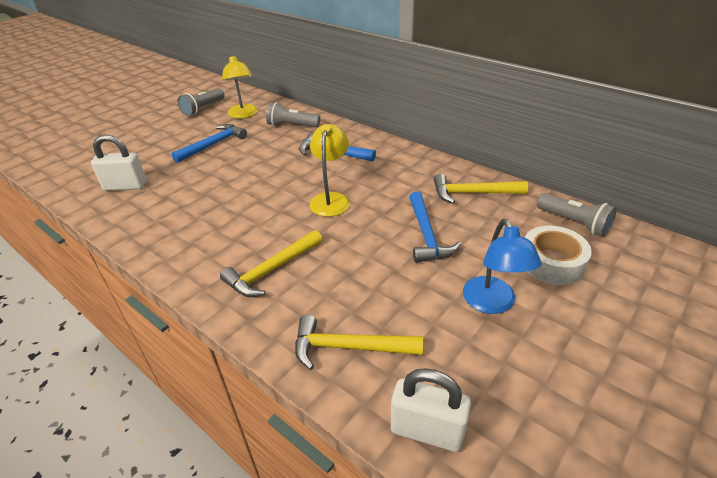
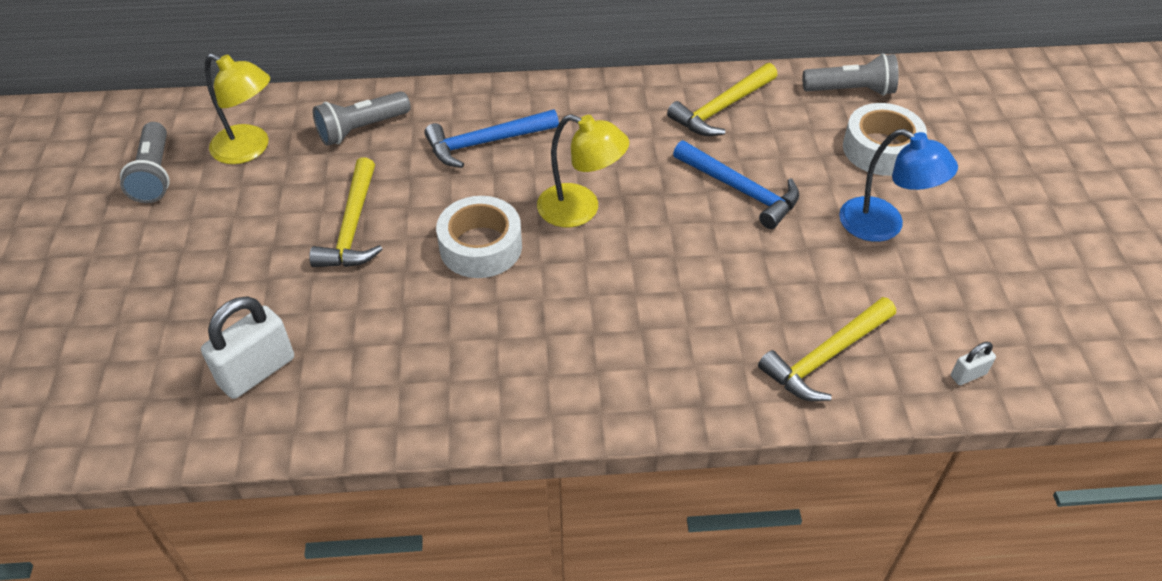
camera: 45 degrees left, 10 degrees up
blue hammer [171,124,247,163] -> none
yellow hammer [220,230,322,297] -> yellow hammer moved to [309,157,383,267]
yellow lamp [309,124,350,217] -> yellow lamp turned 150 degrees clockwise [537,114,629,227]
white padlock [391,368,471,452] -> white padlock [951,342,996,385], size x0.48
none -> white tape [436,196,522,278]

